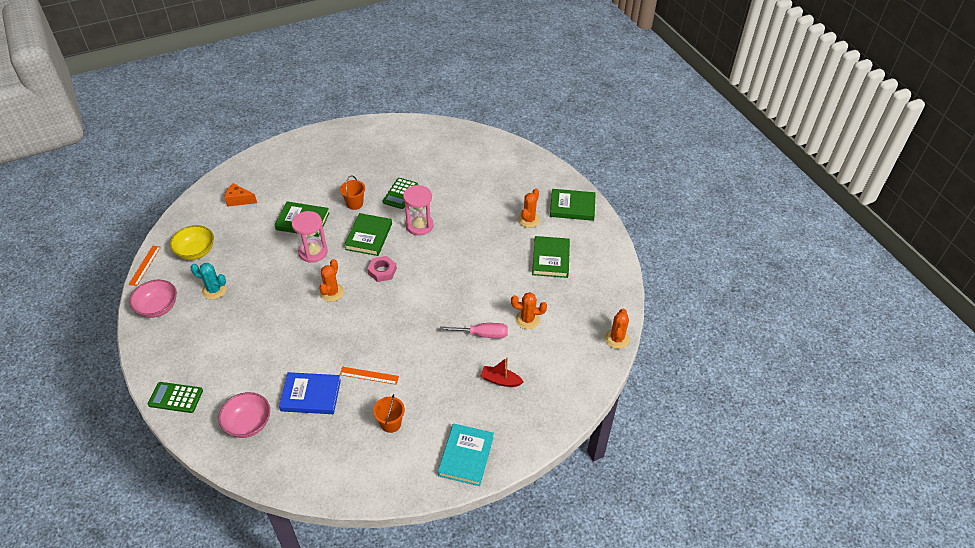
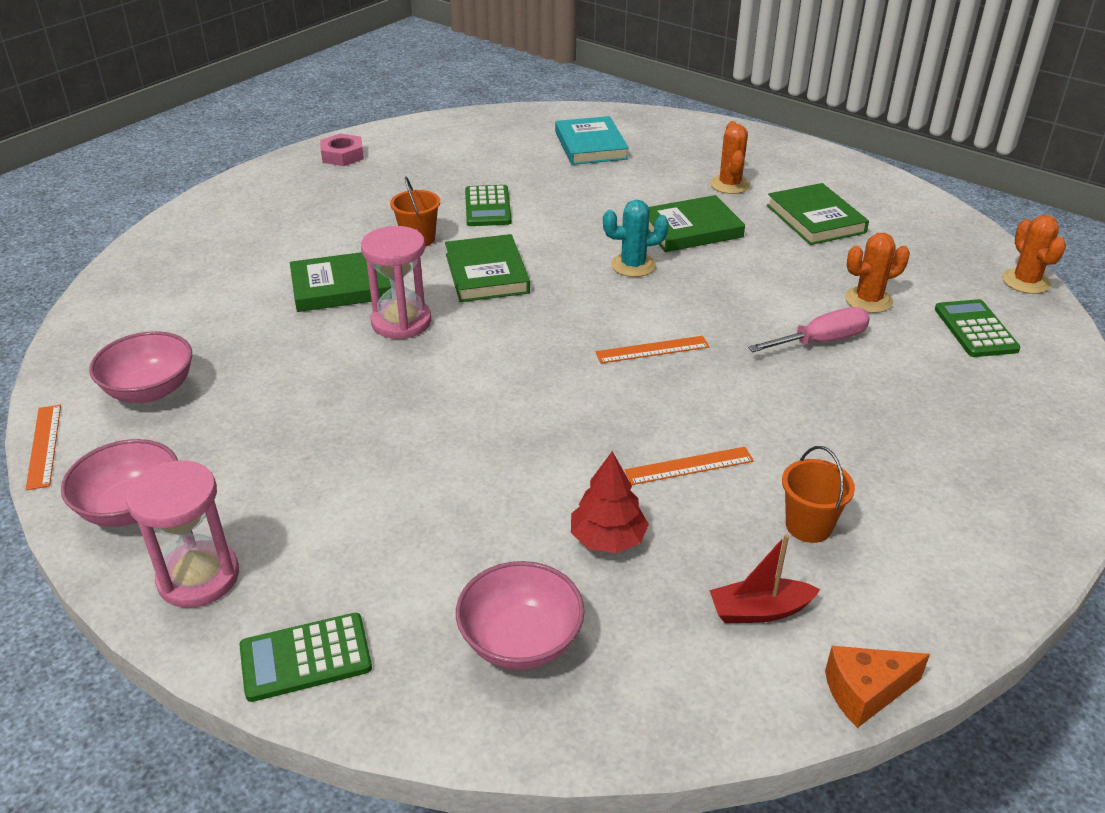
camera: 25 degrees left, 10 degrees down
yellow bowl [170,225,214,260] -> pink bowl [89,331,192,403]
turquoise cactus [190,263,226,299] -> turquoise cactus moved to [603,200,669,277]
orange cheese [224,183,257,207] -> orange cheese moved to [825,646,930,728]
blue book [279,372,341,414] -> red tree [571,451,649,553]
orange cactus [319,259,344,302] -> none
pink nut [367,256,397,282] -> pink nut moved to [320,133,364,166]
pink hourglass [403,185,433,236] -> pink hourglass moved to [126,460,239,608]
turquoise book [438,423,494,486] -> turquoise book moved to [555,116,629,165]
red boat [481,357,524,387] -> red boat moved to [709,534,821,623]
green book [550,189,596,221] -> green book moved to [648,195,745,252]
none -> orange ruler [595,336,709,363]
none -> green calculator [935,299,1021,357]

